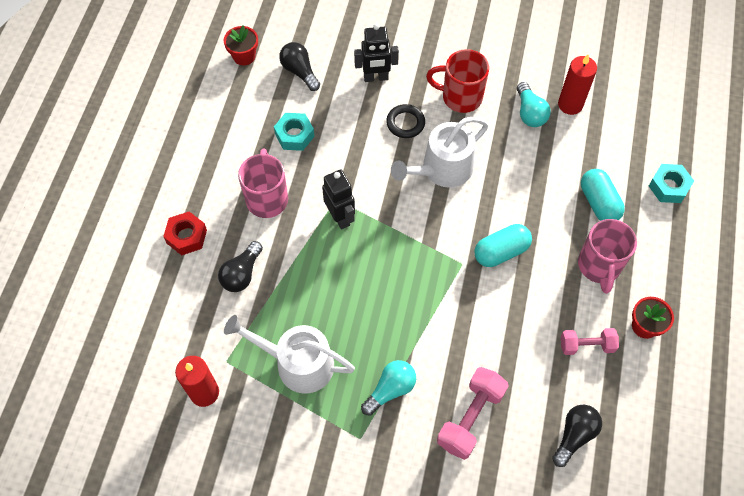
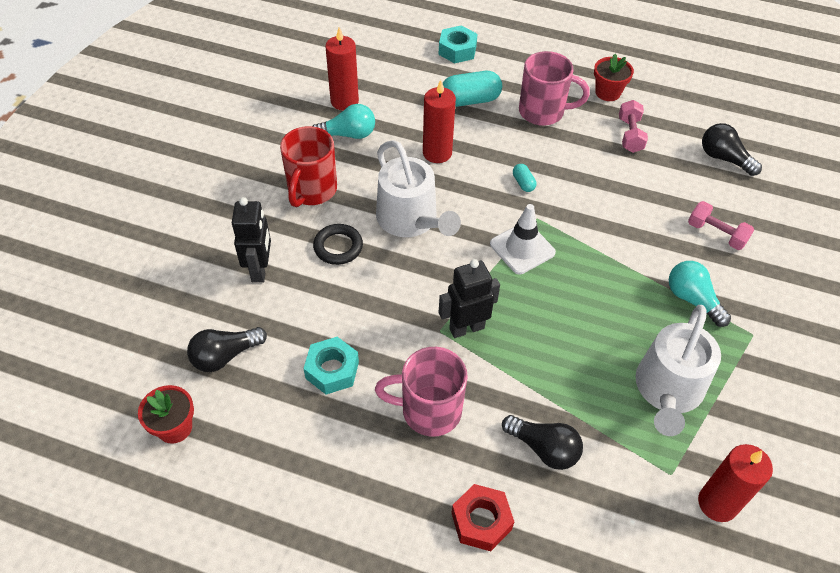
camera: 85 degrees left, 10 degrees down
pink dumbbell [437,367,508,460] -> pink dumbbell [688,201,754,250], size x0.64
turquoise capsule [474,224,532,267] -> turquoise capsule [513,164,536,192], size x0.49
none -> red candle [423,80,456,163]
none -> white traffic cone [490,204,556,274]

